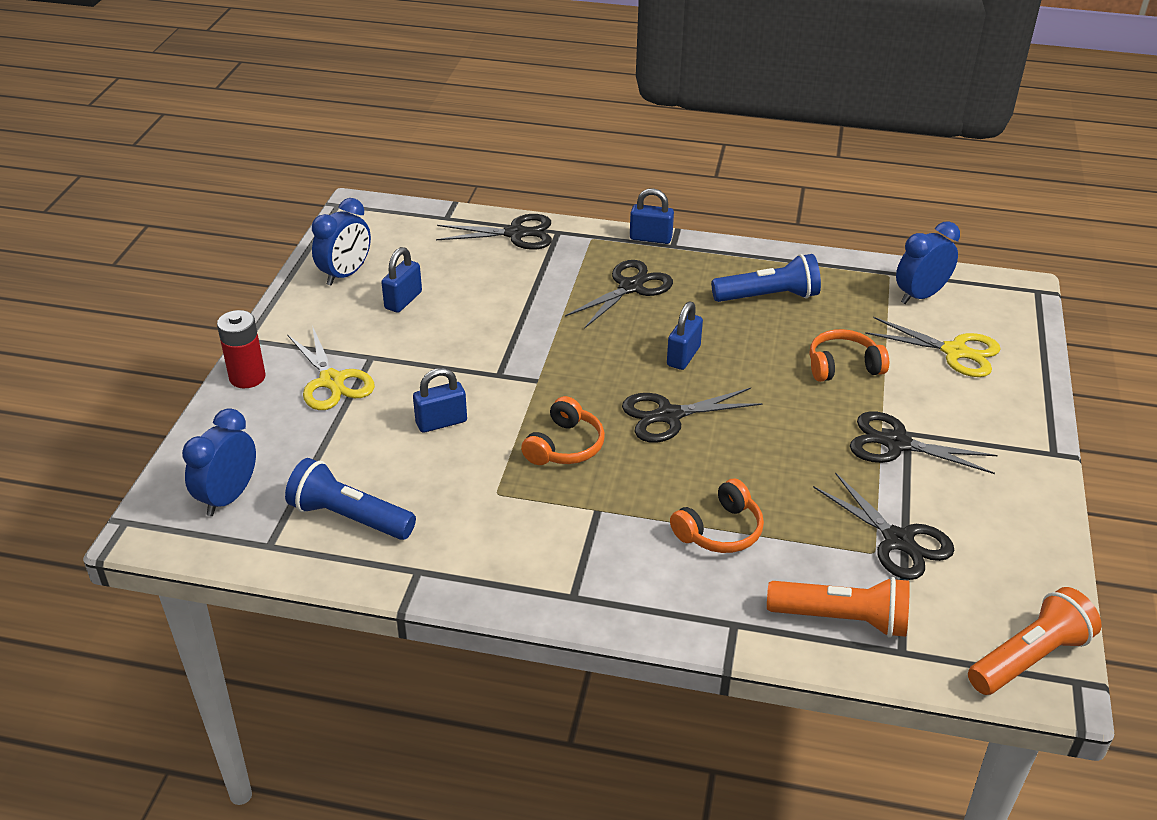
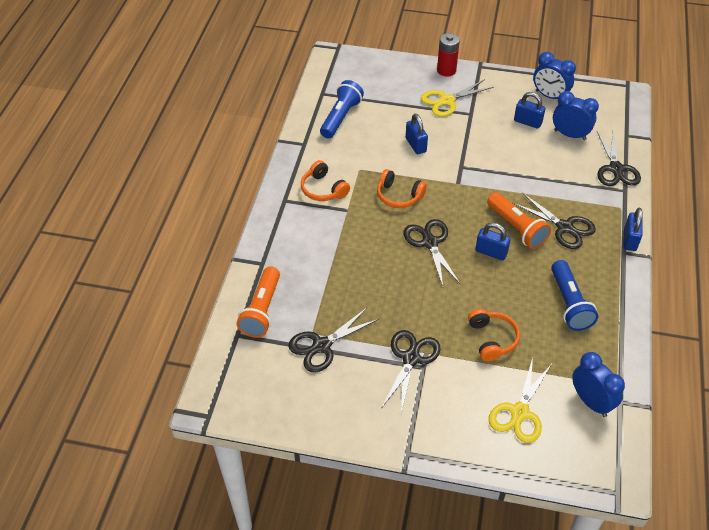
camera: 90 degrees right, 10 degrees up
blue clock [182,408,256,516] -> blue clock moved to [553,91,599,140]
orange headphones [670,479,764,553] -> orange headphones moved to [301,160,350,201]
orange flashlight [968,587,1102,695] -> orange flashlight moved to [487,192,551,249]

